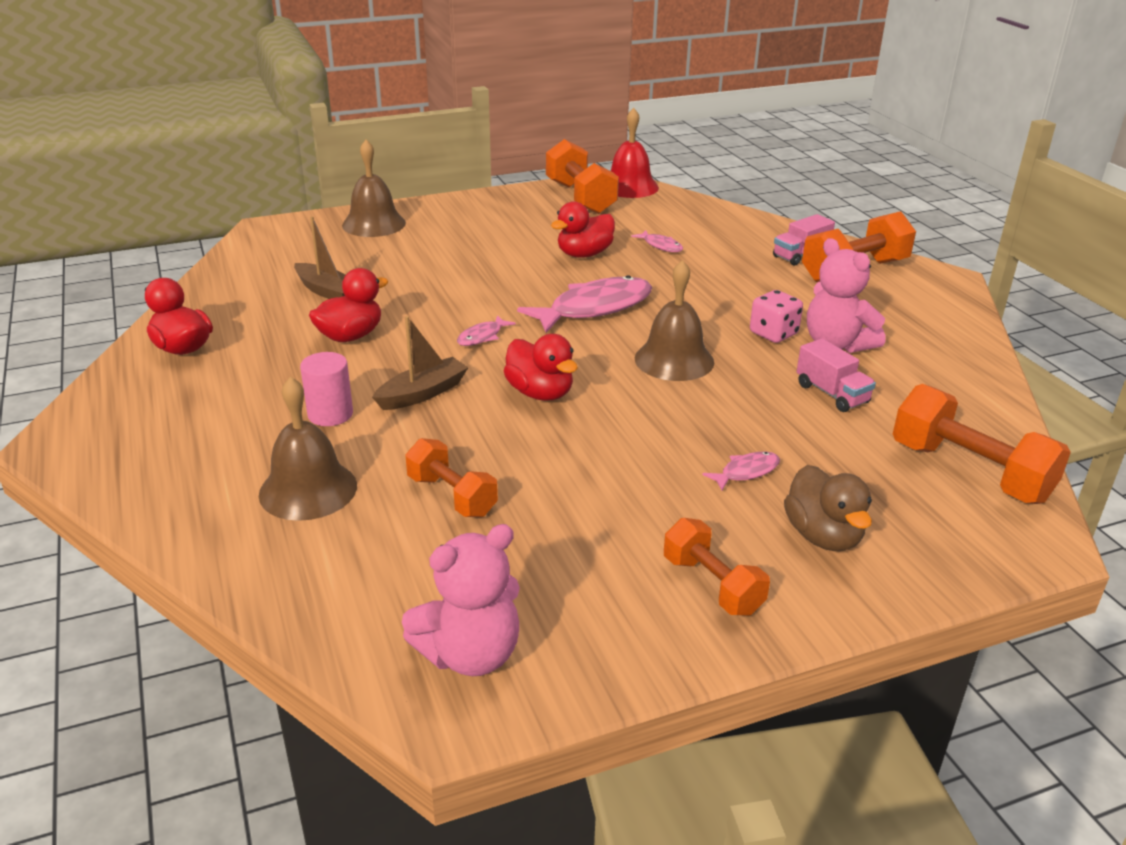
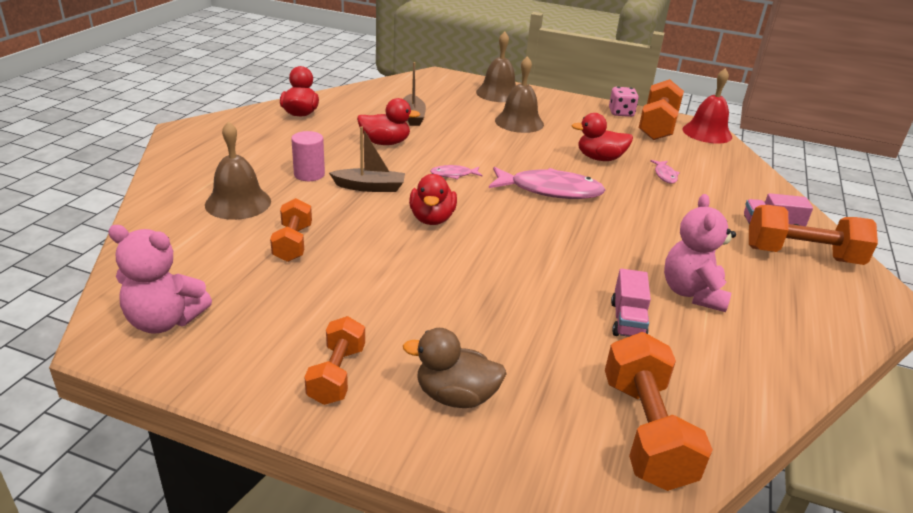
camera: 40 degrees right, 0 degrees up
brown bell [635,260,714,381] -> brown bell moved to [495,56,544,133]
pink fish [703,451,780,490] -> none
pink dice [750,290,803,343] -> pink dice moved to [609,87,639,117]
brown duck [784,465,872,551] -> brown duck turned 75 degrees clockwise [403,328,507,408]

